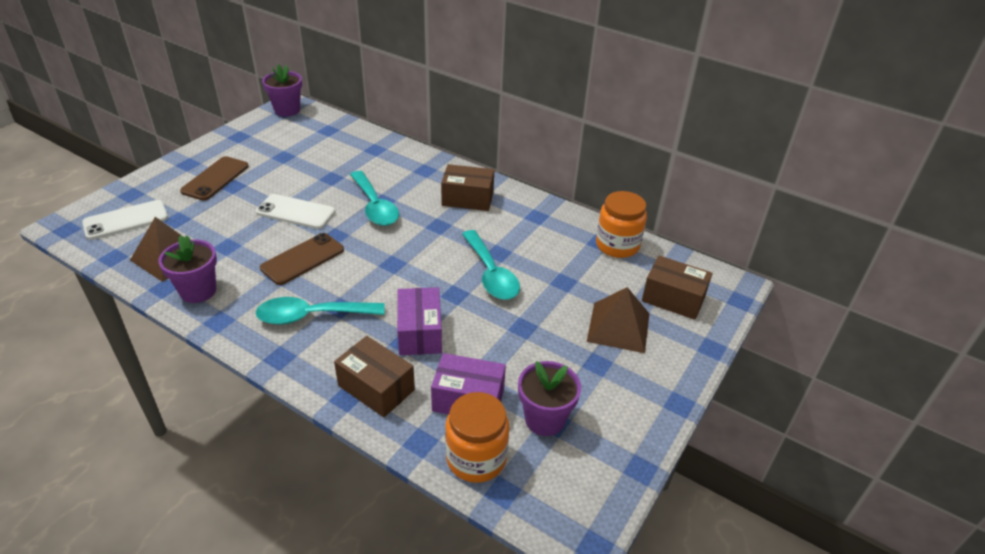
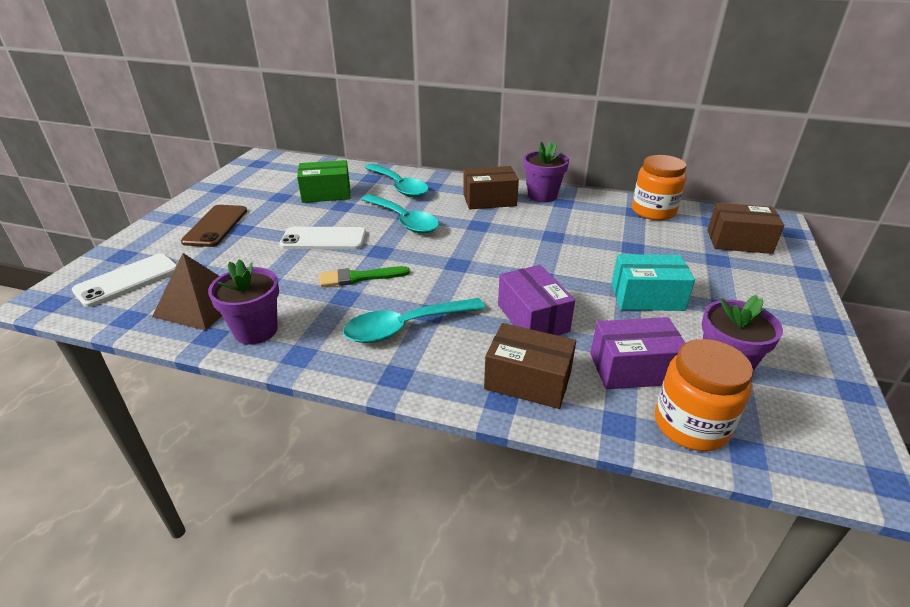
camera: 15 degrees left, 5 degrees down
brown phone [260,233,344,285] -> green brush [320,266,410,287]
purple flower pot [262,64,302,117] -> purple flower pot moved to [523,141,569,202]
turquoise spoon [462,230,520,300] -> turquoise spoon moved to [364,164,429,197]
brown pyramid [587,287,650,353] -> none
none -> green box [297,160,351,203]
none -> turquoise box [612,254,695,311]

